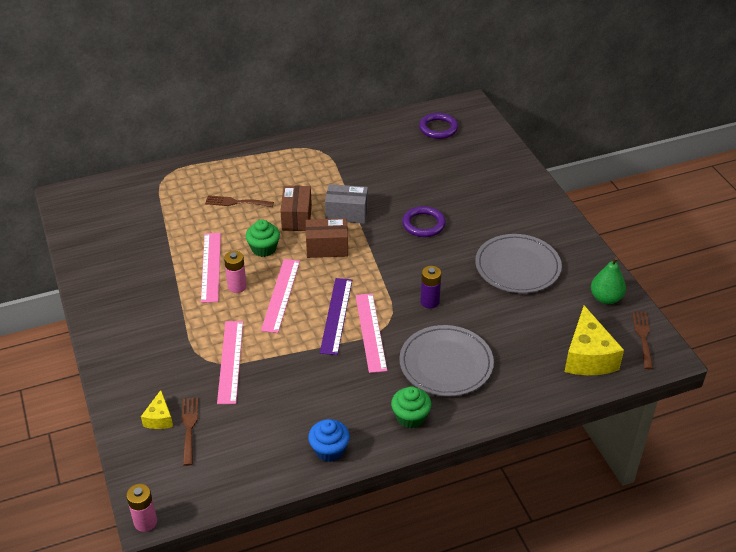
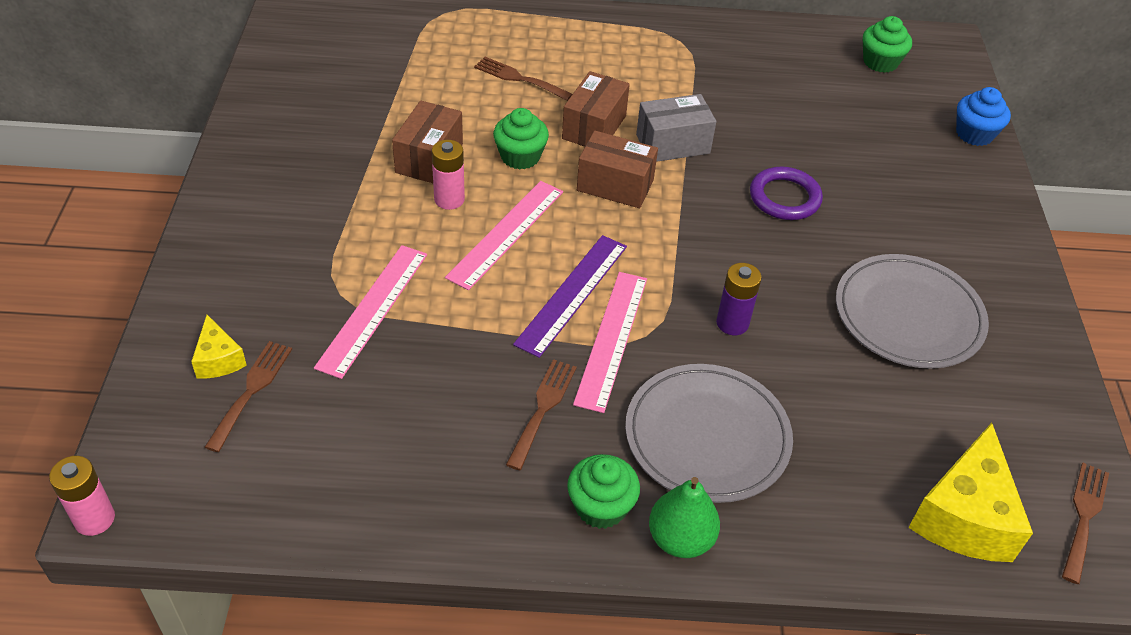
camera: 20 degrees right, 5 degrees up
yellow cheese [141,390,173,429] -> yellow cheese turned 45 degrees counterclockwise [191,315,247,379]
pink ruler [201,233,221,303] -> brown box [392,101,463,183]
blue cupcake [308,419,350,462] -> blue cupcake moved to [956,87,1011,146]
grey box [325,184,368,224] -> grey box turned 45 degrees counterclockwise [636,94,716,162]
purple ring [419,113,458,139] -> green cupcake [863,16,912,73]
green pear [591,257,626,304] -> green pear moved to [649,477,720,558]
none -> brown fork [506,359,577,470]

